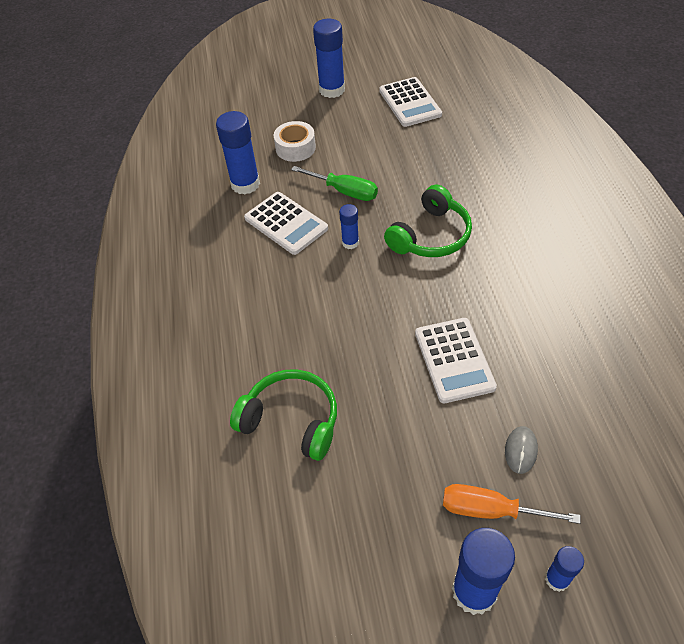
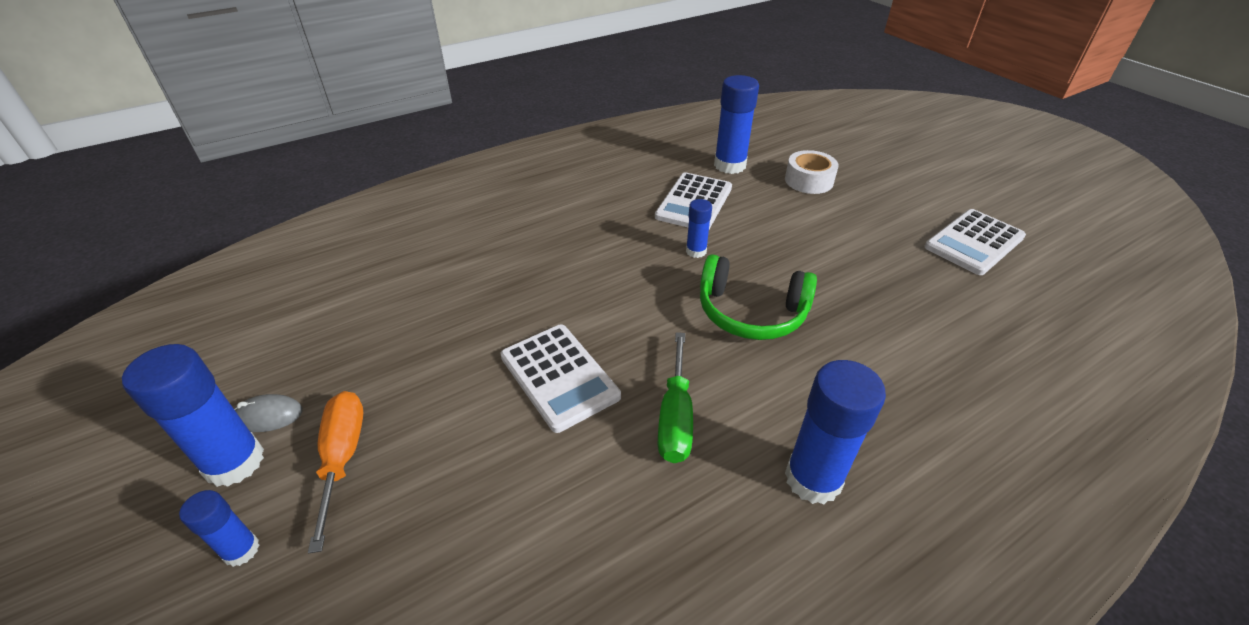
camera: 65 degrees right, 10 degrees down
green headphones [230,369,337,461] -> none
green screwdriver [291,166,378,201] -> green screwdriver moved to [658,332,693,463]
blue glue stick [313,19,345,98] -> blue glue stick moved to [785,360,886,504]
white calculator [415,318,497,403] -> white calculator turned 90 degrees counterclockwise [500,324,621,433]
grey mouse [505,426,538,474] -> grey mouse moved to [234,394,303,432]

